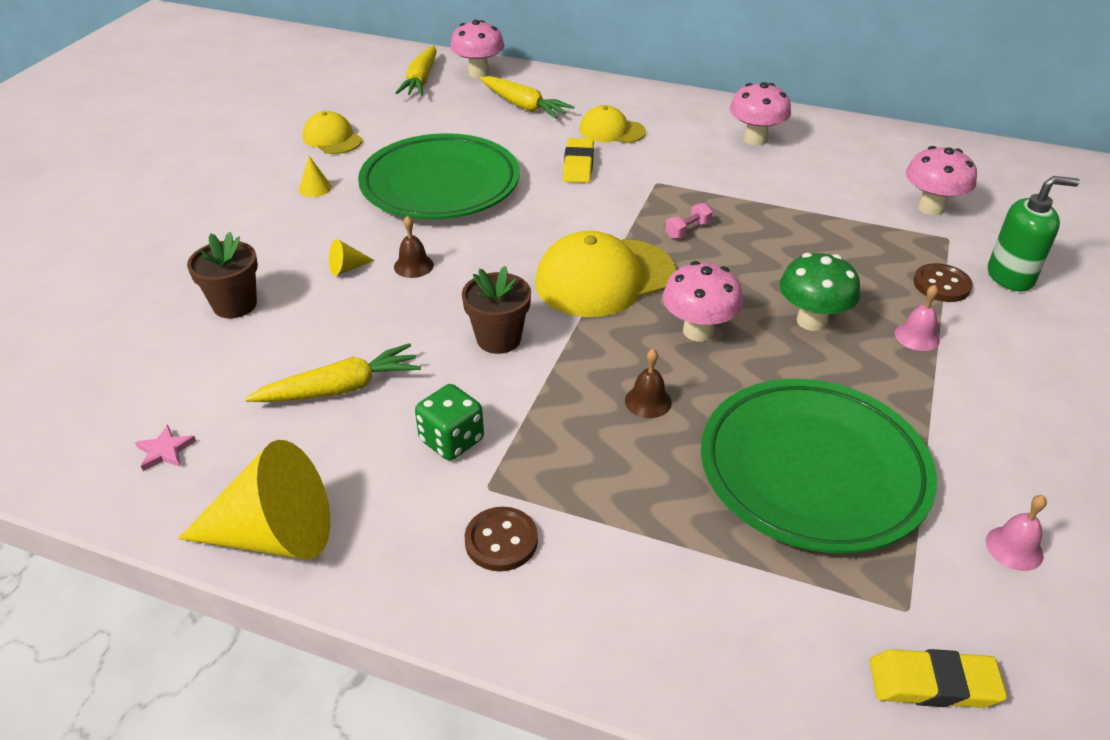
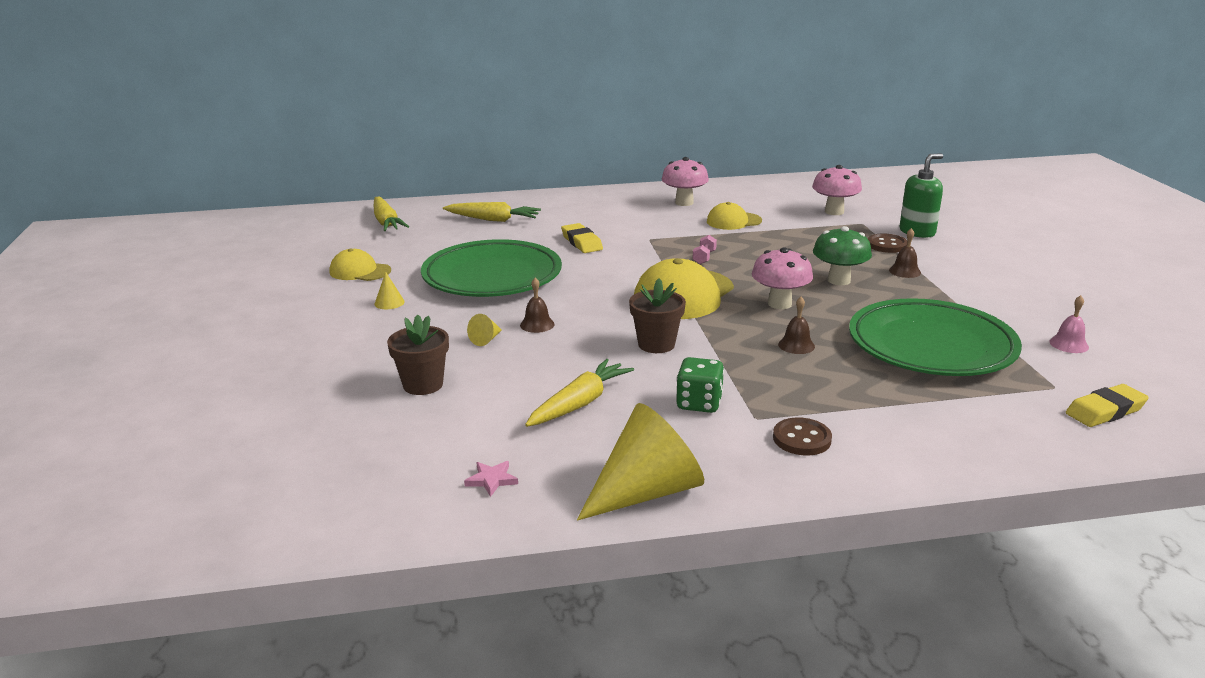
camera: 30 degrees left, 15 degrees down
pink mushroom [450,20,504,78] -> none
yellow cap [579,105,646,143] -> yellow cap moved to [707,202,762,230]
pink bell [895,285,940,351] -> brown bell [889,228,921,278]

